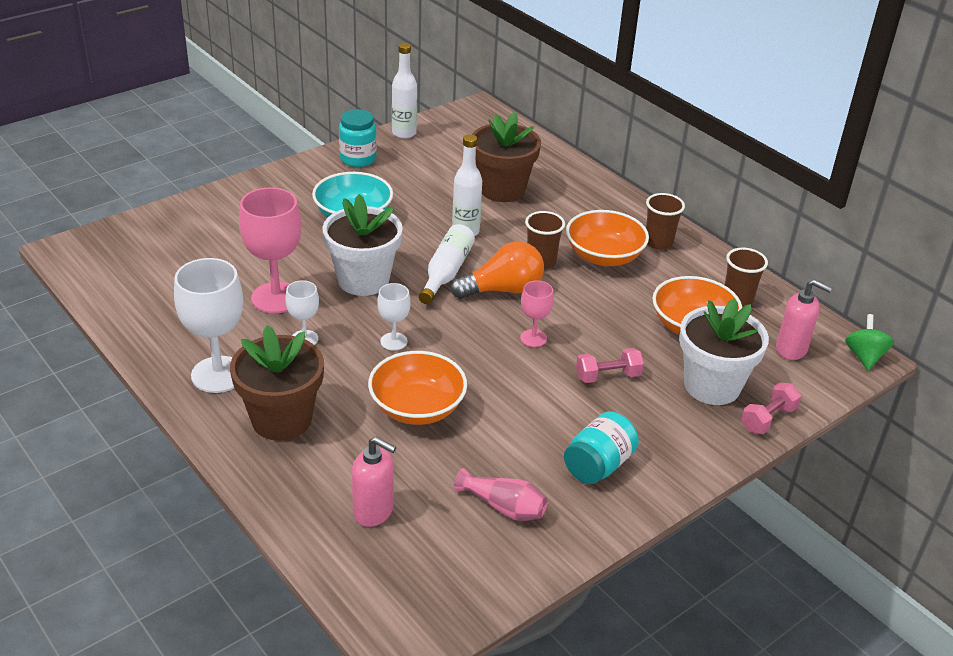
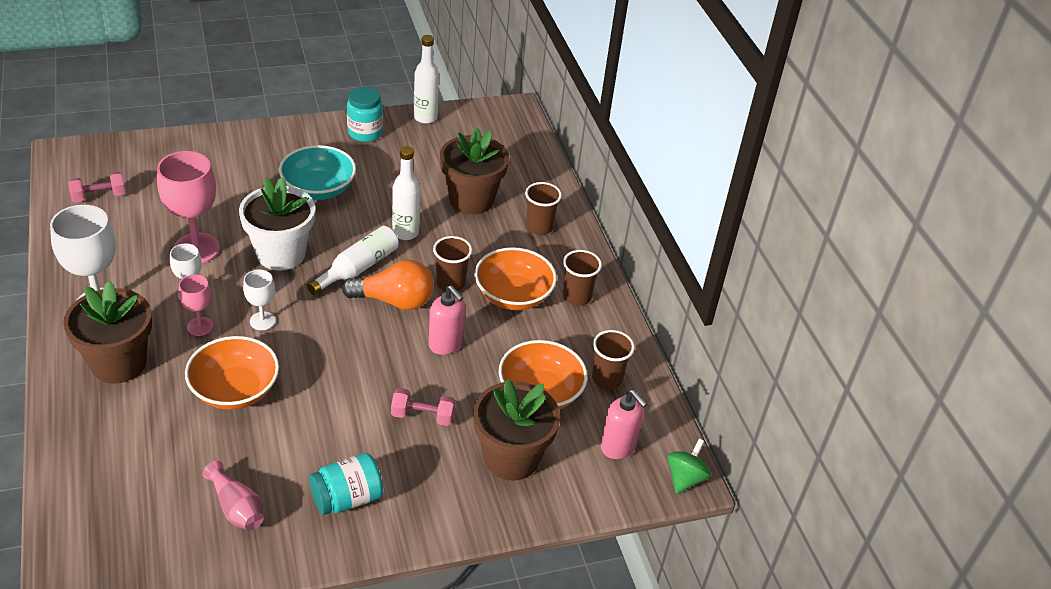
camera: 20 degrees right, 5 degrees up
pink soap dispenser [352,437,396,527] -> pink soap dispenser moved to [429,285,465,355]
pink goblet [520,281,554,347] -> pink goblet moved to [179,275,213,336]
white flower pot [679,298,769,405] -> brown flower pot [473,379,560,480]
pink dumbbell [741,382,801,434] -> pink dumbbell moved to [68,172,126,202]
none -> brown cup [525,182,562,235]

